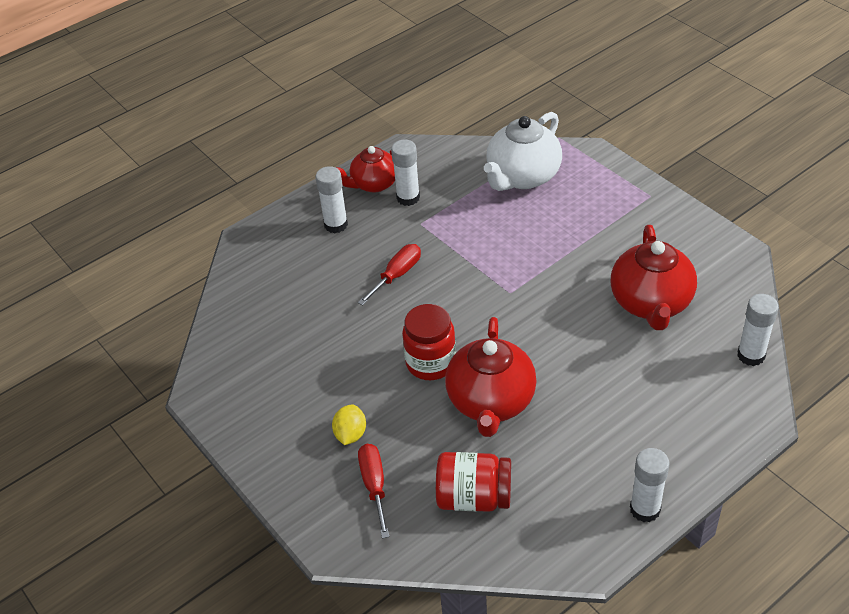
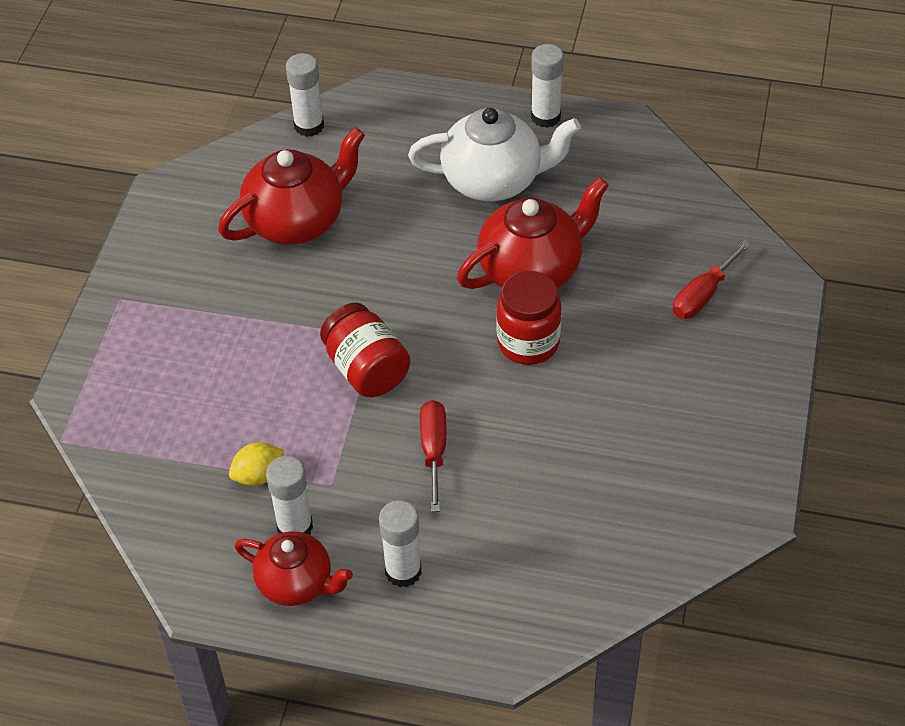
camera: 130 degrees left, 5 degrees up
yellow lemon [332,404,366,445] -> yellow lemon moved to [229,442,284,486]
red screwdriver [358,244,421,305] -> red screwdriver turned 90 degrees clockwise [420,400,446,512]
red jar [436,452,511,512] -> red jar moved to [320,303,410,397]
white teapot [484,112,562,191] -> white teapot moved to [408,108,581,201]

